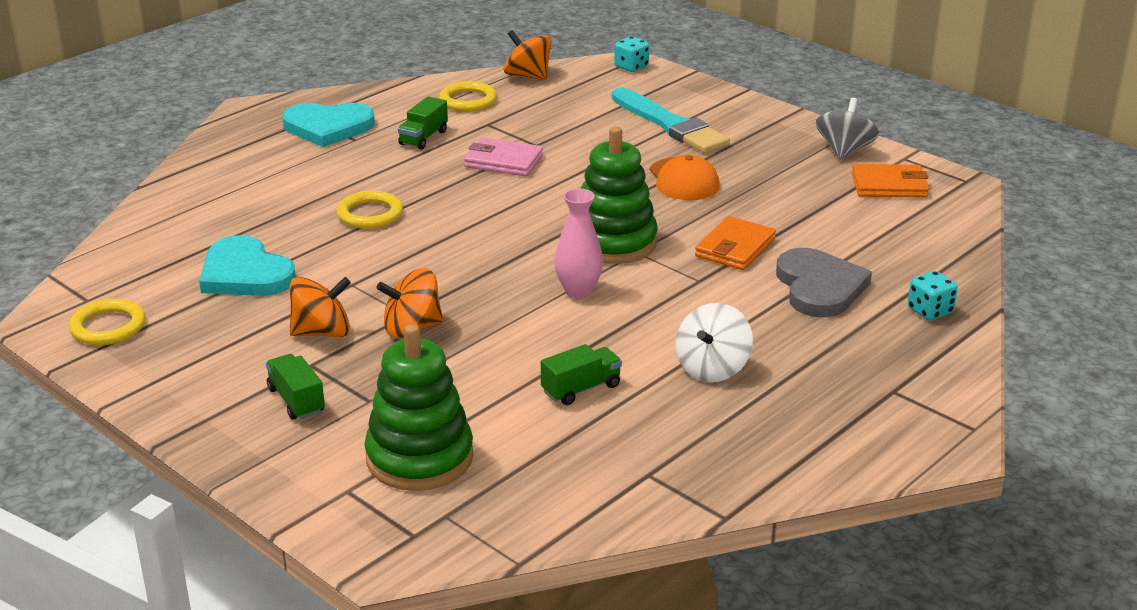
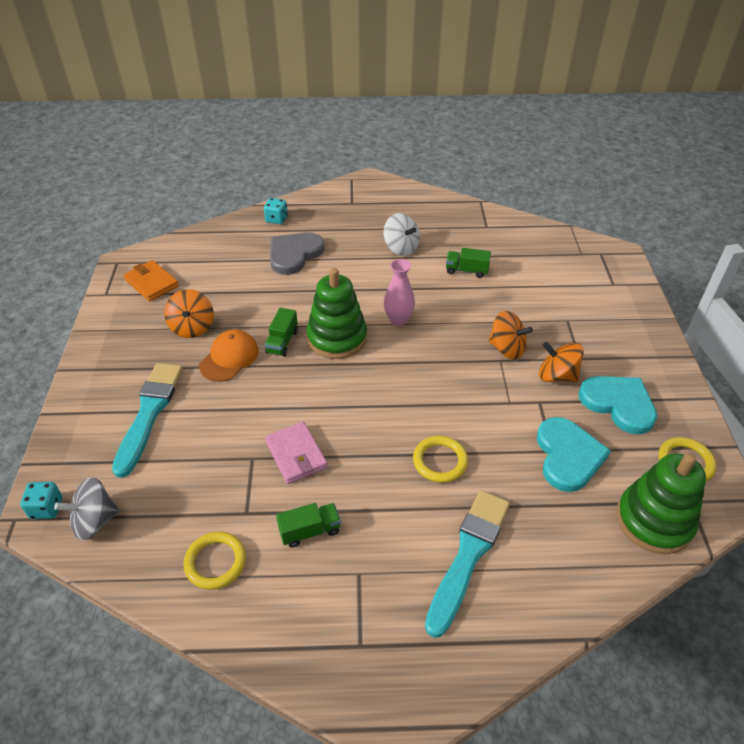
camera: 135 degrees left, 15 degrees up
green truck [266,354,325,419] -> green truck moved to [265,308,298,357]
turquoise heart [282,103,375,147] -> turquoise heart moved to [579,376,657,435]
green stacking toy [364,324,474,491] -> green stacking toy moved to [616,453,706,554]
orange spinning top [504,30,551,80] -> orange spinning top moved to [164,289,214,338]
white spinning top [676,303,753,382] -> white spinning top turned 60 degrees clockwise [384,213,420,256]
orange wallet [695,216,776,270] -> none
grey spinning top [816,98,879,160] -> grey spinning top moved to [54,477,119,540]
none -> turquoise brush [425,490,510,638]

